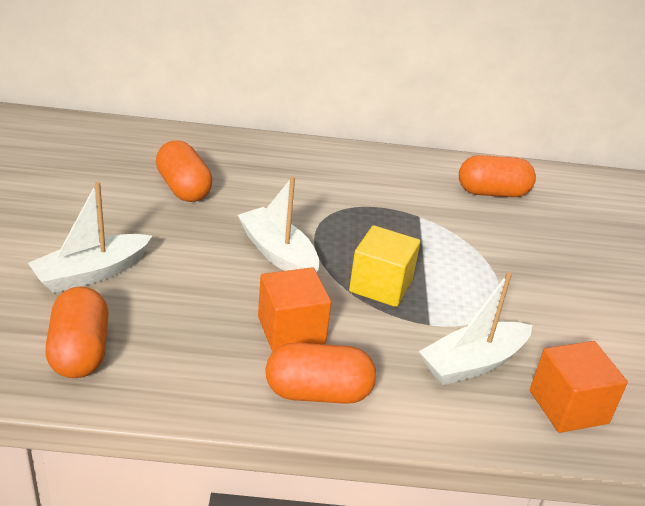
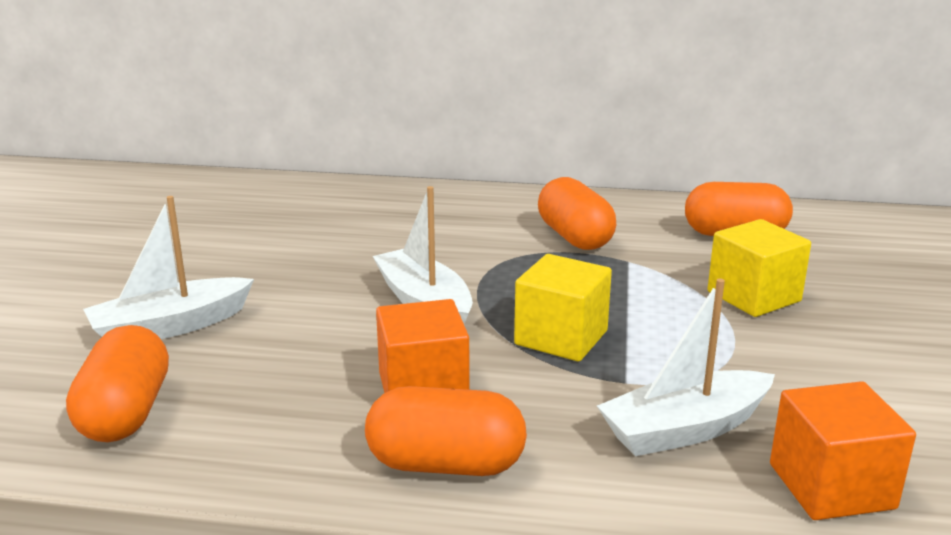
camera: 10 degrees right, 10 degrees down
orange capsule [156,141,213,202] -> orange capsule moved to [538,177,616,250]
none -> yellow cube [707,219,811,317]

